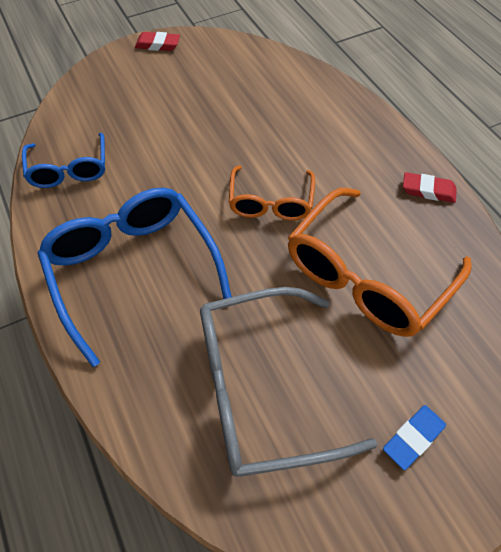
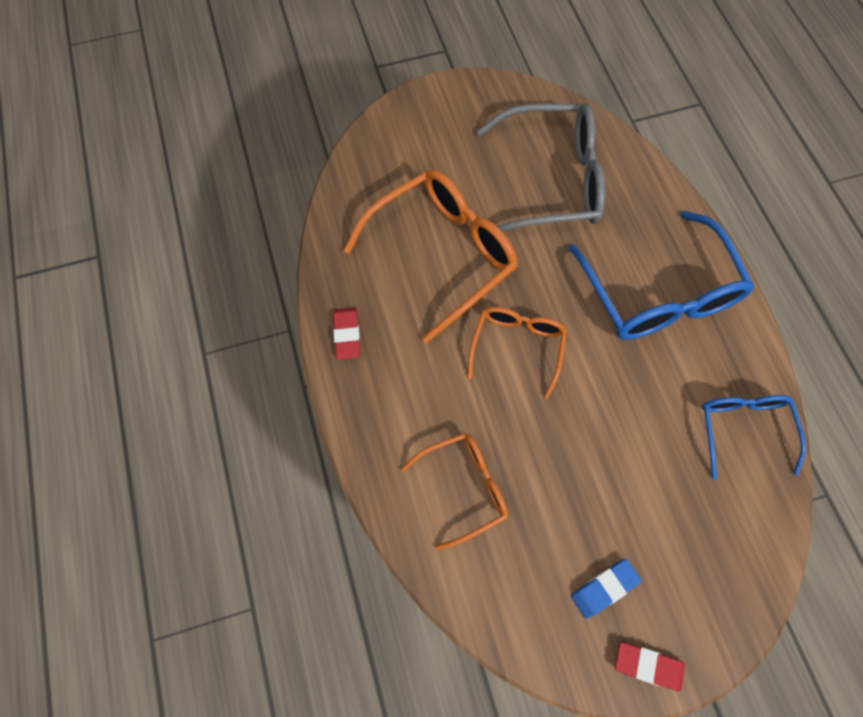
camera: 170 degrees left, 10 degrees up
blue eraser [383,405,446,470] -> blue eraser moved to [571,559,642,619]
red eraser [403,172,457,203] -> red eraser turned 60 degrees clockwise [333,308,360,359]
none -> orange glasses [401,433,508,550]

